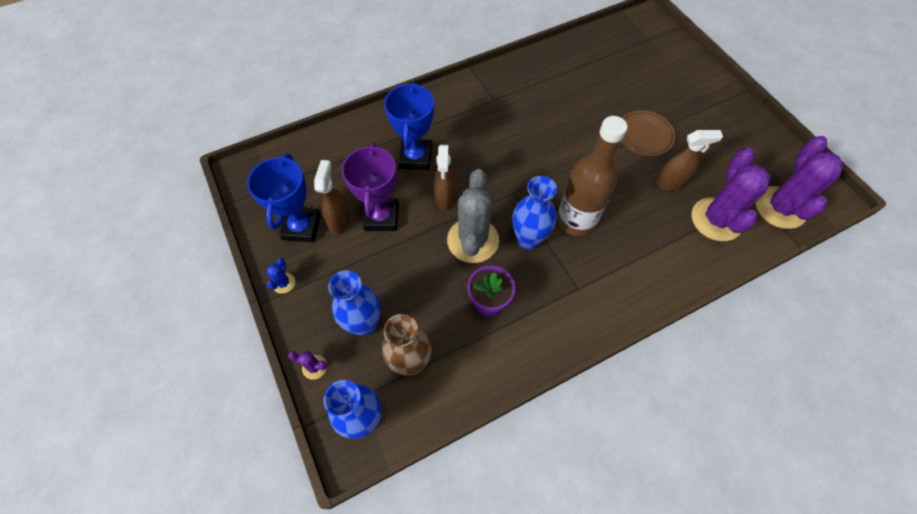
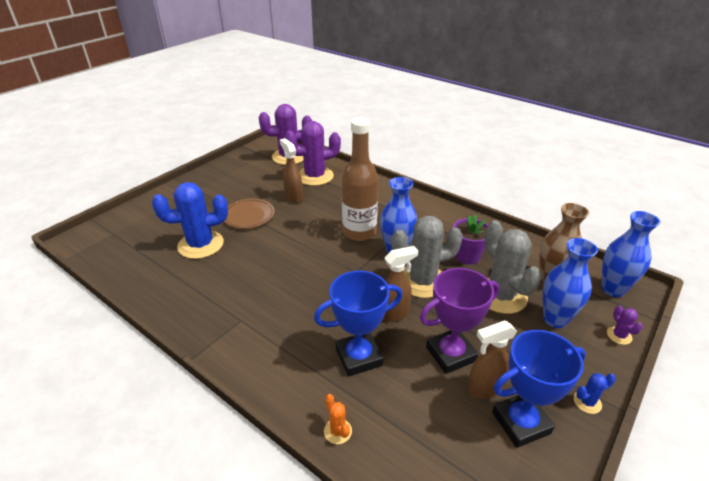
camera: 115 degrees left, 25 degrees down
none -> blue cactus [152,182,228,259]
none -> orange cactus [324,394,352,444]
none -> grey cactus [485,220,542,314]

